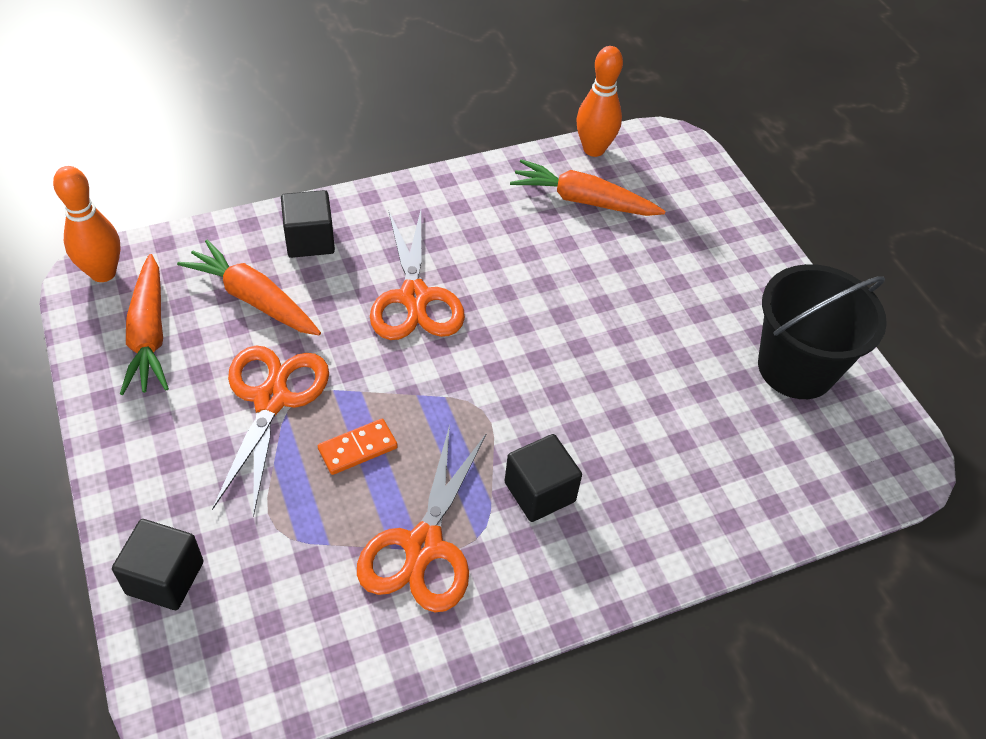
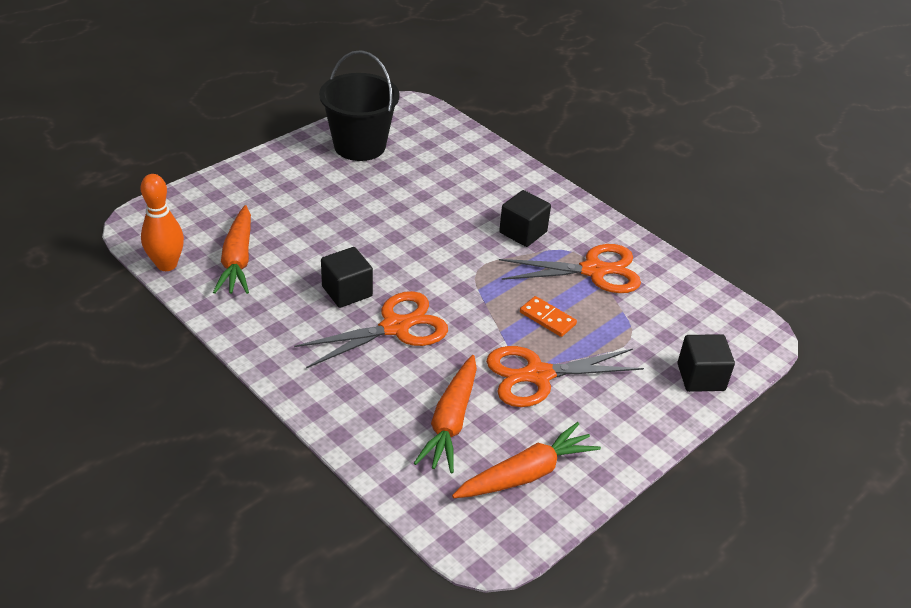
camera: 110 degrees left, 10 degrees down
orange bowling pin [53,166,121,282] -> none
black cube [281,190,335,258] -> black cube moved to [321,247,373,308]

